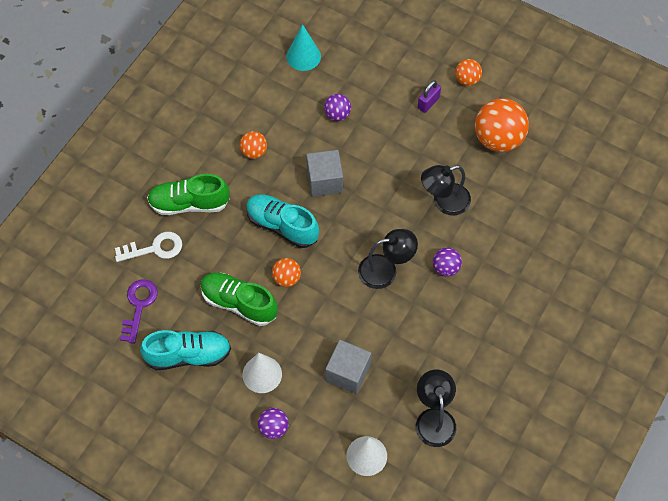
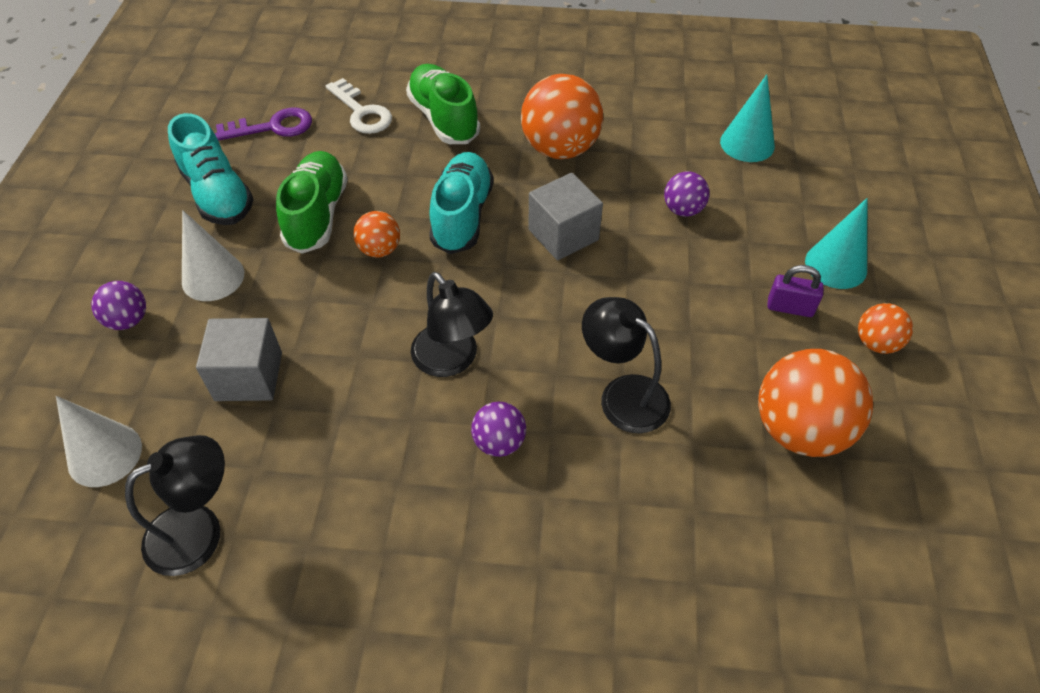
camera: 65 degrees right, 10 degrees down
orange ball [240,131,267,159] -> orange ball [521,74,603,159], size x1.94
none -> turquoise cone [805,198,867,289]

